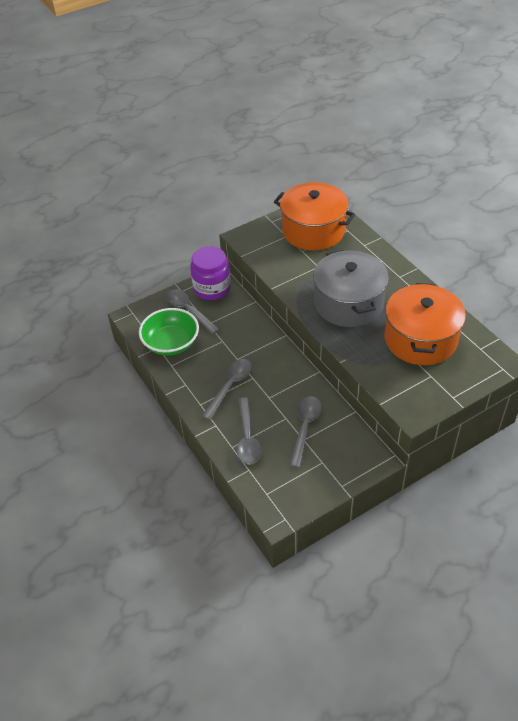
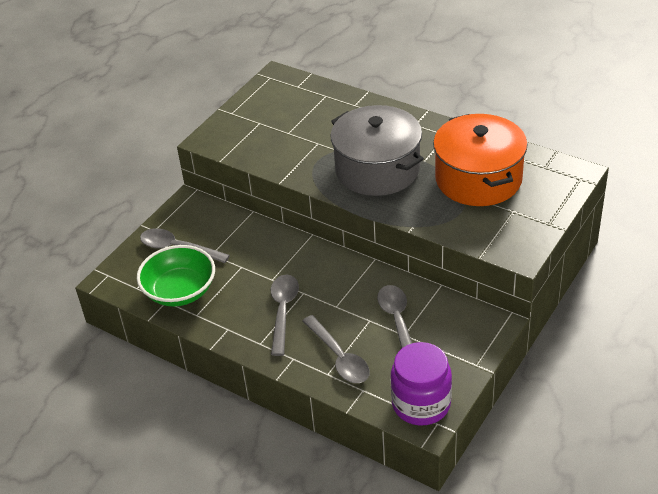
camera: 25 degrees left, 5 degrees down
purple jar [190,246,231,300] -> purple jar moved to [391,342,452,425]
orange pot [274,182,355,250] -> none

